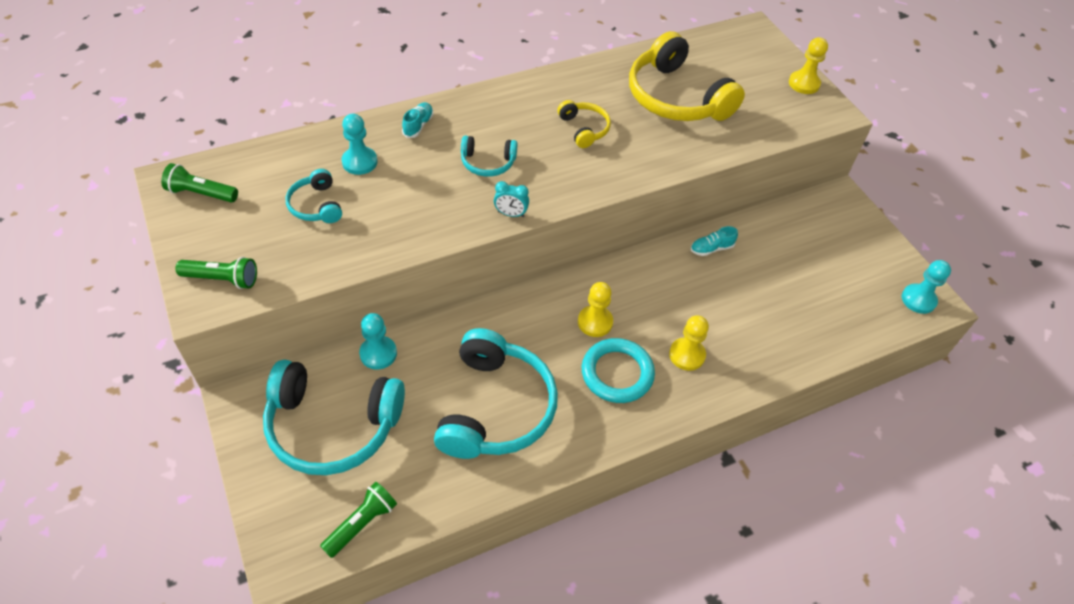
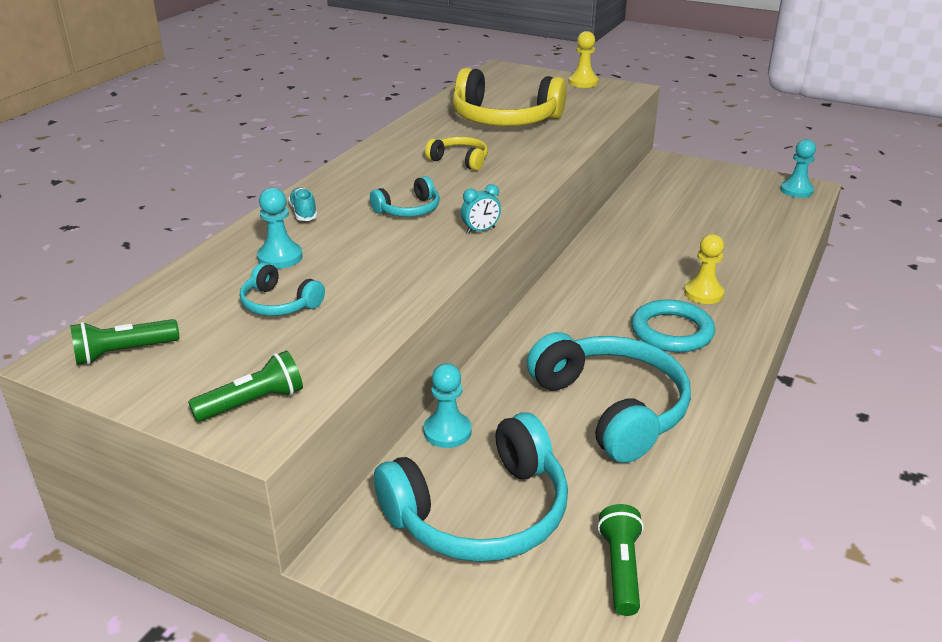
camera: 35 degrees left, 20 degrees down
yellow pawn [578,282,613,337] -> none
turquoise shoe [691,226,738,256] -> none

